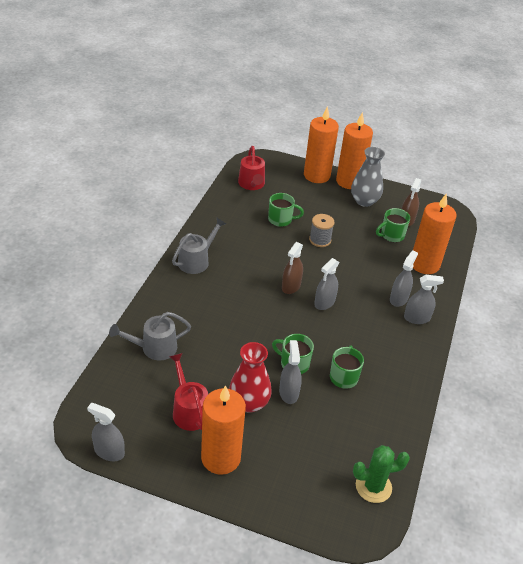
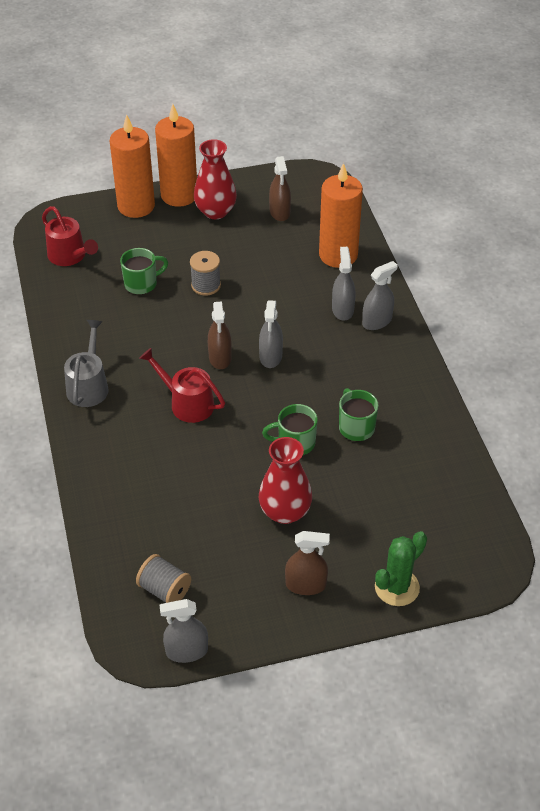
camera: 30 degrees left, 5 degrees up
grey watering can [109,312,191,361] -> none
red watering can [169,353,208,431] -> red watering can moved to [139,348,225,423]
orange candle [201,385,246,475] -> brown spray bottle [285,531,330,595]
grey spray bottle [279,340,302,404] -> none
grey vase [351,147,385,207] -> red vase [194,139,237,219]
green cactus [353,445,410,503] -> green cactus moved to [375,531,427,606]
green mug [376,208,410,242] -> none
none -> grey spool [136,554,191,603]

